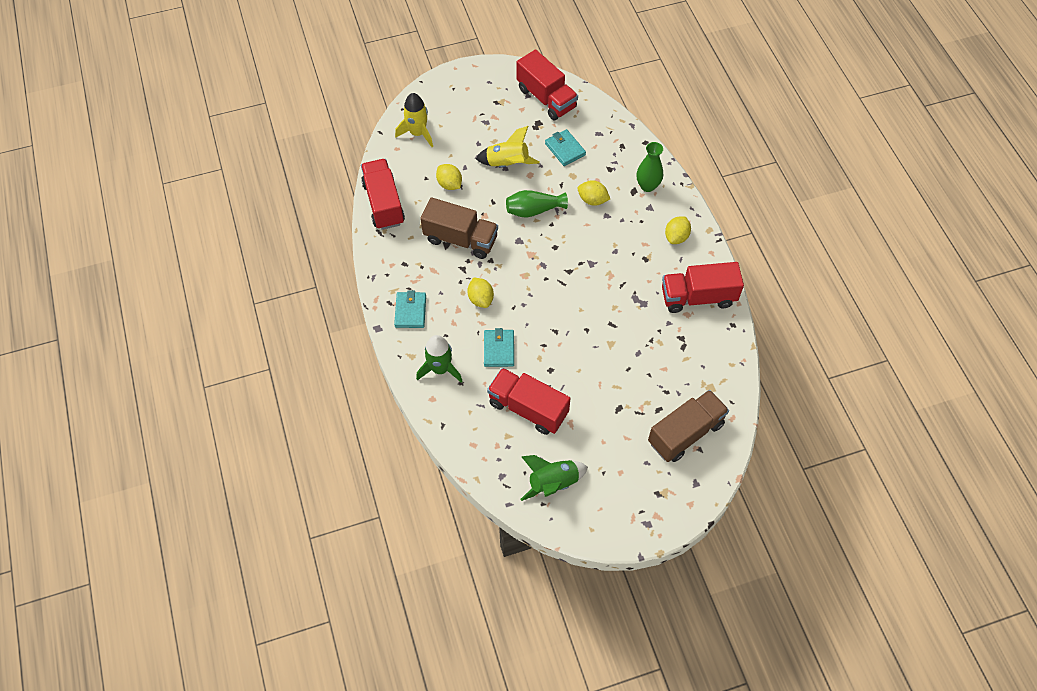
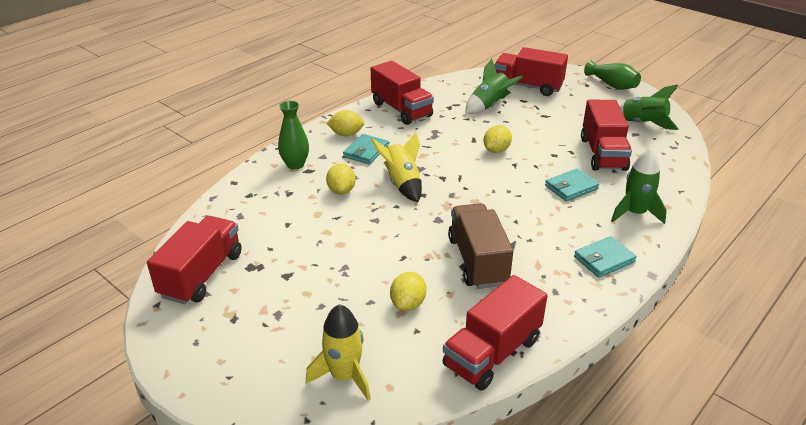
camera: 120 degrees left, 25 degrees down
yellow lemon [467,277,494,308] -> yellow lemon moved to [483,125,512,153]
yellow rocket [476,126,540,167] -> yellow rocket moved to [371,132,422,202]
green vase [506,190,568,217] -> green vase moved to [584,60,641,90]
turquoise wallet [545,129,586,166] -> turquoise wallet moved to [343,134,389,164]
brown truck [648,390,729,462] -> red truck [494,47,568,96]
none -> green rocket [465,59,523,114]

